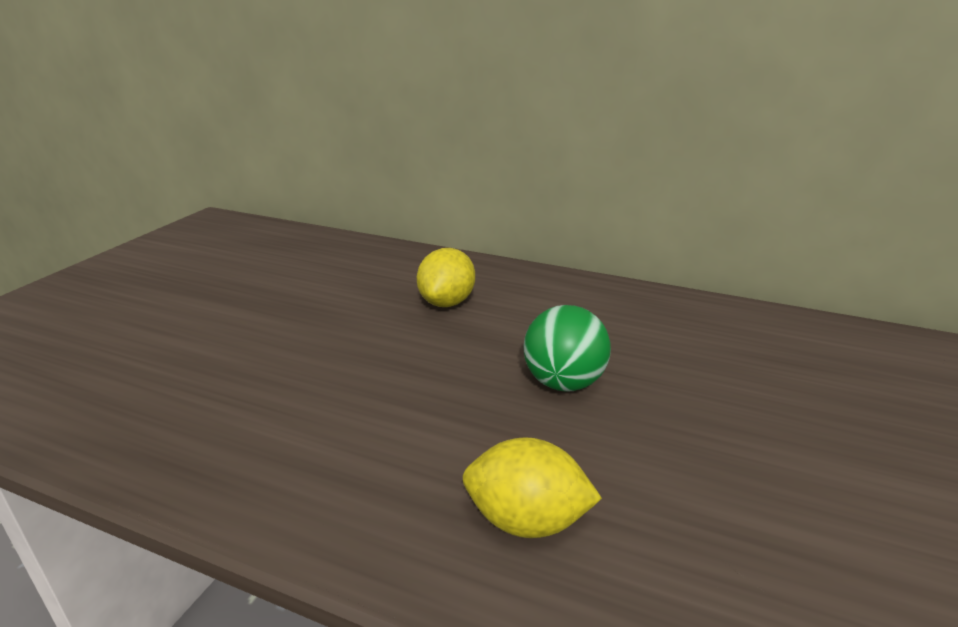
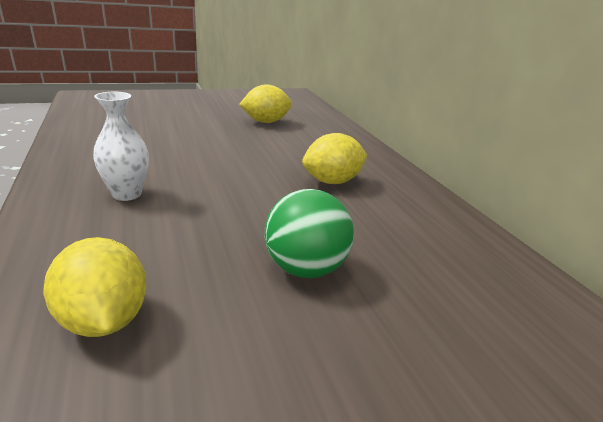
camera: 45 degrees right, 0 degrees up
none -> white vase [93,92,149,201]
none -> yellow lemon [239,84,292,123]

